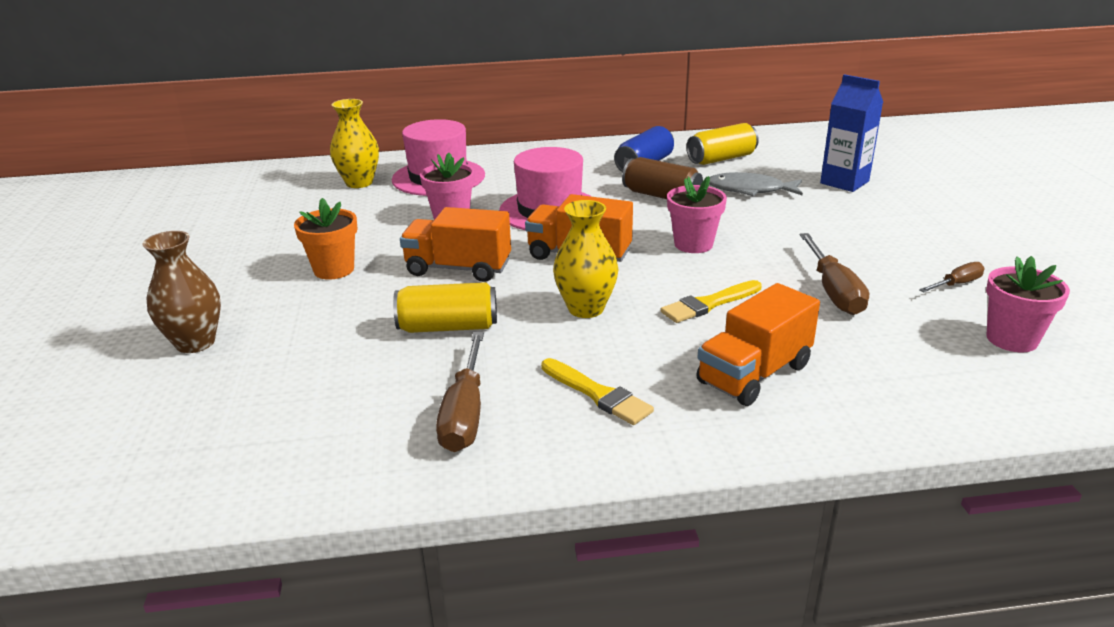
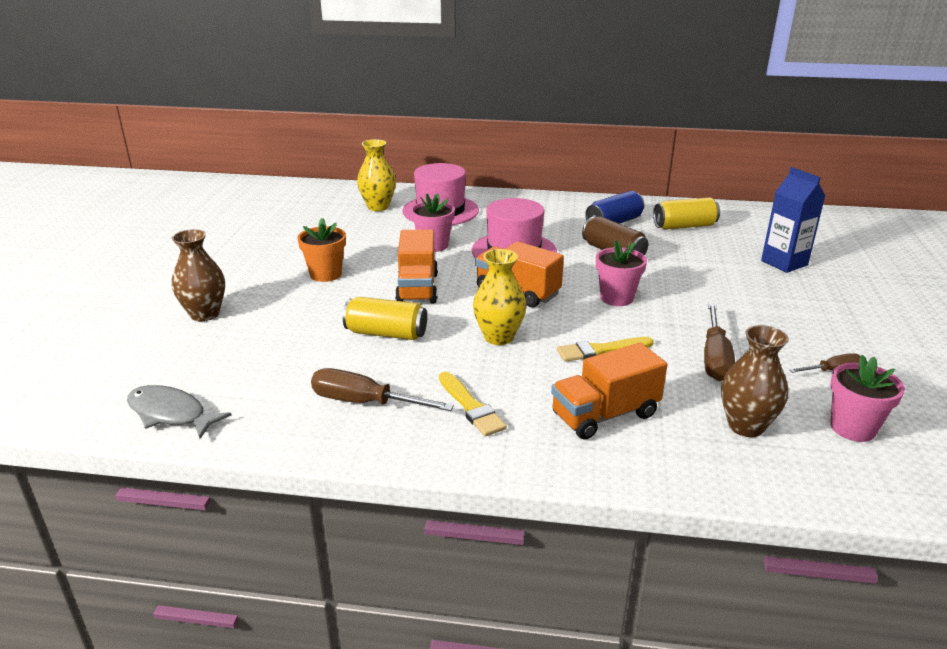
camera: 15 degrees right, 0 degrees up
orange truck [400,207,511,282] -> orange truck turned 120 degrees counterclockwise [395,229,438,303]
brown screwdriver [436,332,484,452] -> brown screwdriver turned 90 degrees clockwise [311,368,454,411]
grey fish [709,172,803,196] -> grey fish moved to [127,385,232,439]
none -> brown vase [721,325,789,437]

